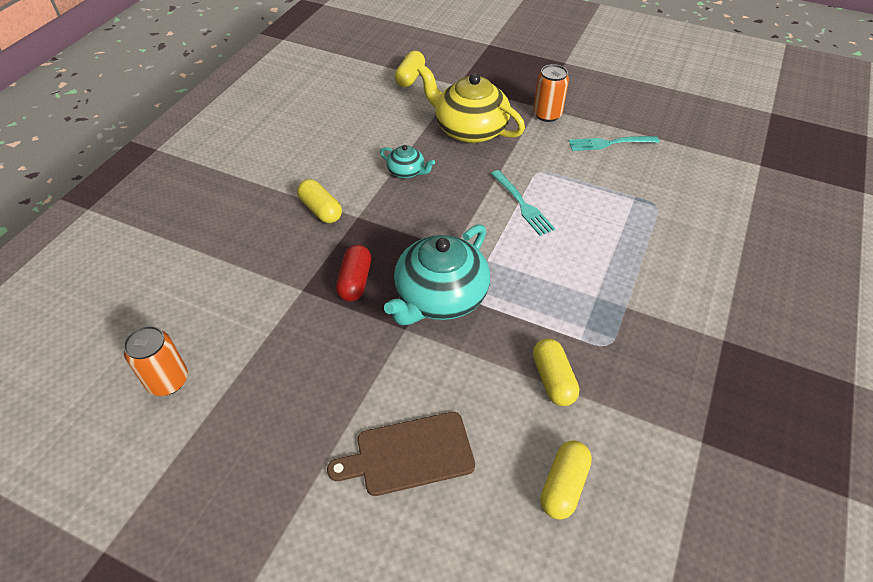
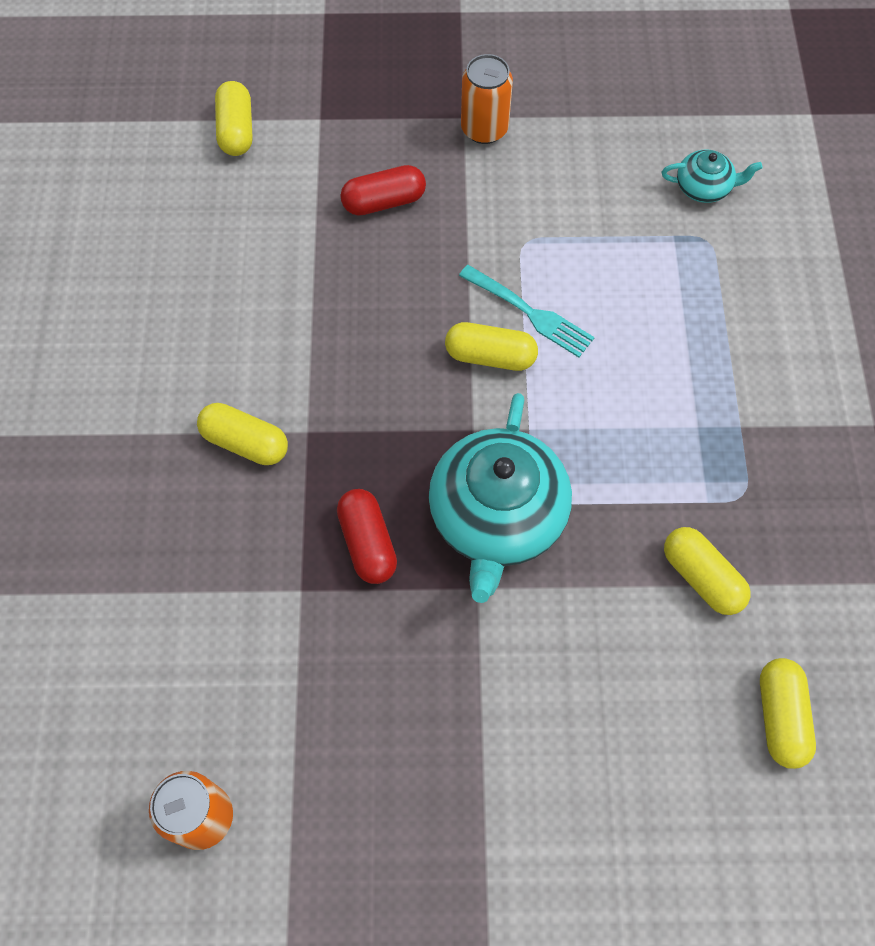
camera: 25 degrees left, 15 degrees up
brown cutting board [327,412,475,496] -> none
turquoise teapot [380,145,435,178] -> turquoise teapot moved to [662,149,763,203]
yellow teapot [417,64,525,143] -> red capsule [340,165,426,216]
turquoise fork [569,136,659,151] -> none
none -> yellow capsule [445,322,538,371]

